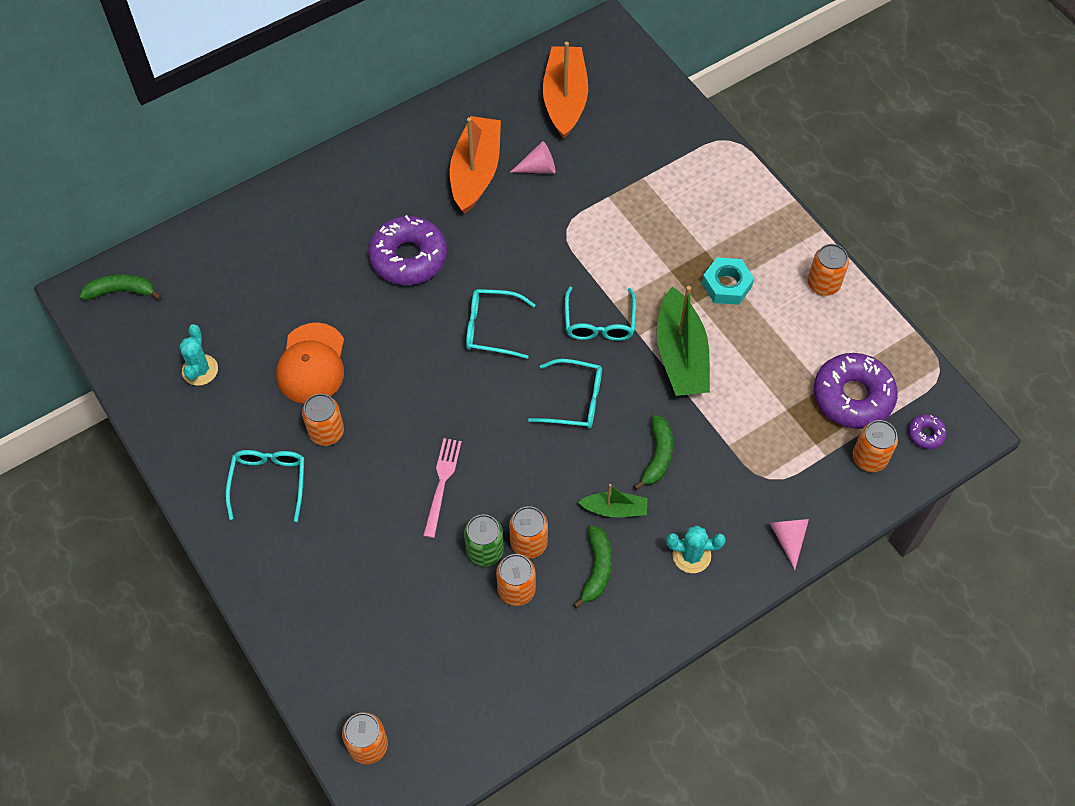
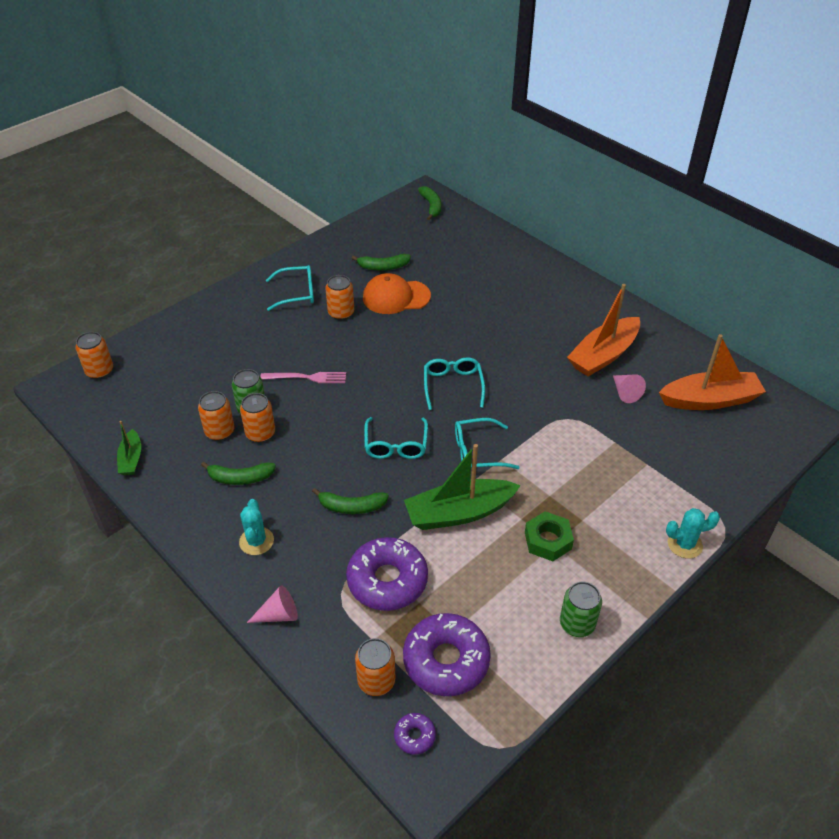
camera: 80 degrees right, 15 degrees down
turquoise cactus [179,324,218,386] -> turquoise cactus moved to [666,508,720,559]
purple donut [368,215,447,285] -> purple donut moved to [346,537,428,611]
orange boat [450,116,501,214] -> orange boat turned 135 degrees clockwise [567,284,640,377]
green boat [578,484,647,517] -> green boat moved to [117,421,141,475]
turquoise nut [702,258,754,305] -> green nut [525,511,574,561]
orange can [808,244,849,296] -> green can [560,582,602,637]
none -> green banana [351,254,411,271]

